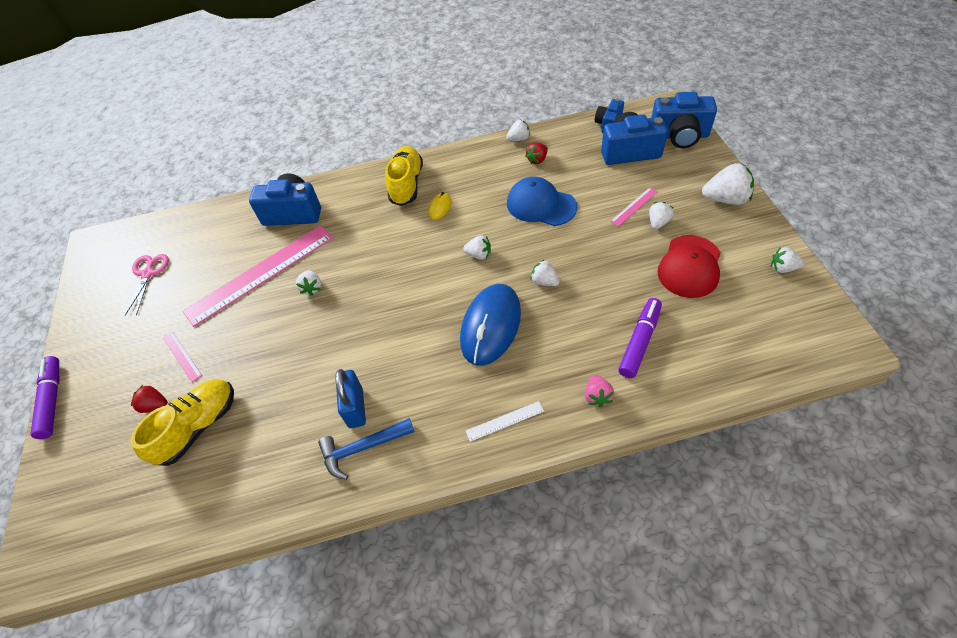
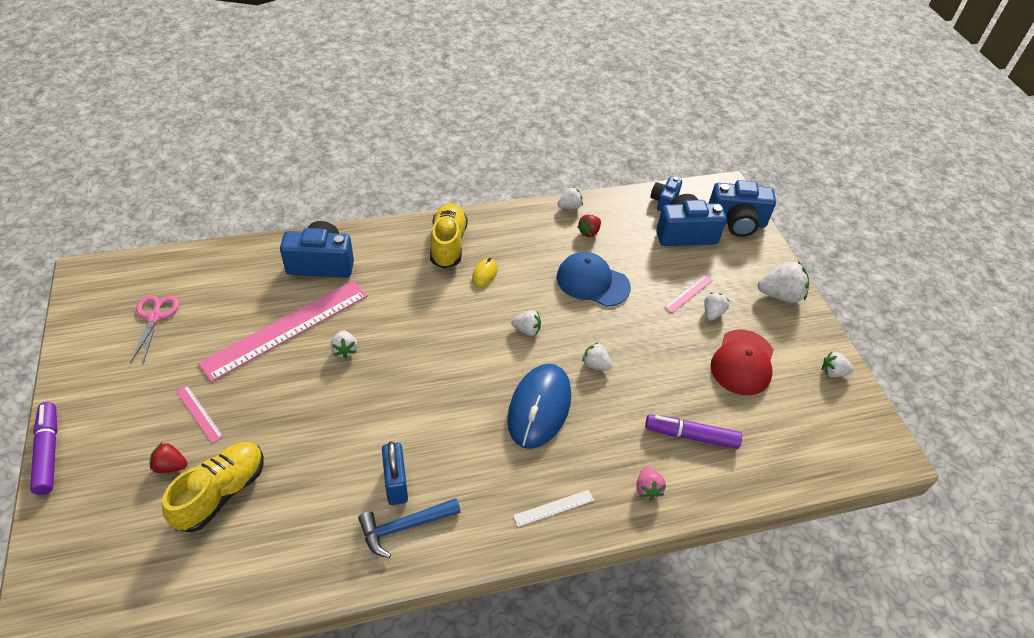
camera: 10 degrees left, 5 degrees down
purple marker [618,298,662,378] -> purple marker turned 105 degrees counterclockwise [645,414,742,449]

